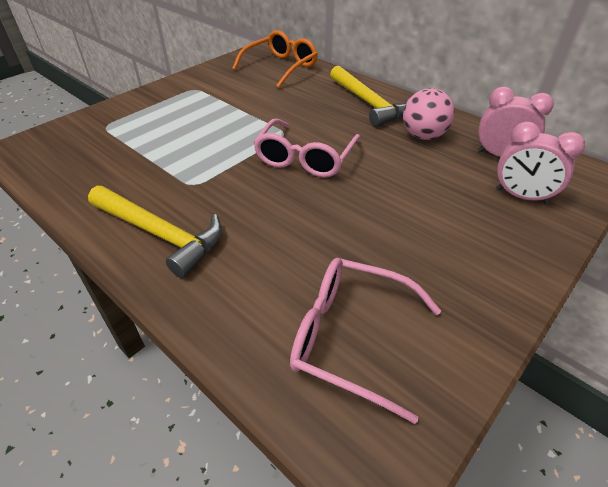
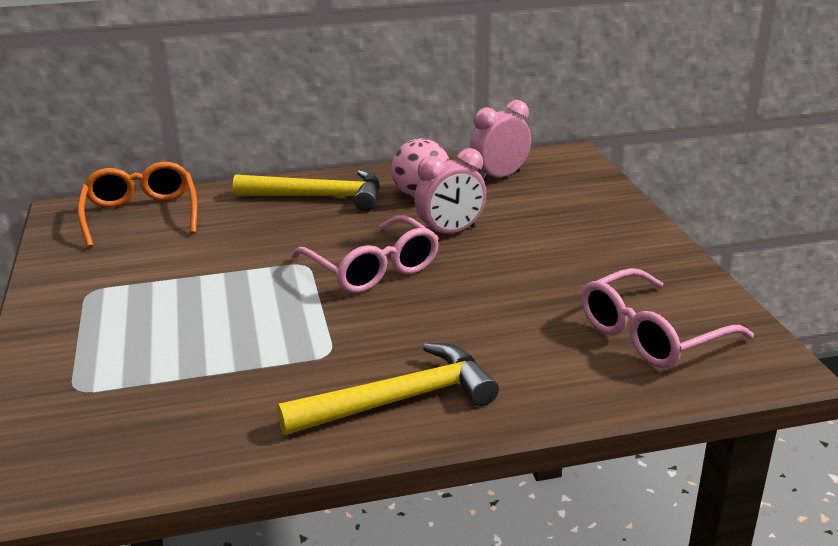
camera: 55 degrees left, 15 degrees down
pink clock [496,122,585,205] -> pink clock moved to [414,148,487,234]

